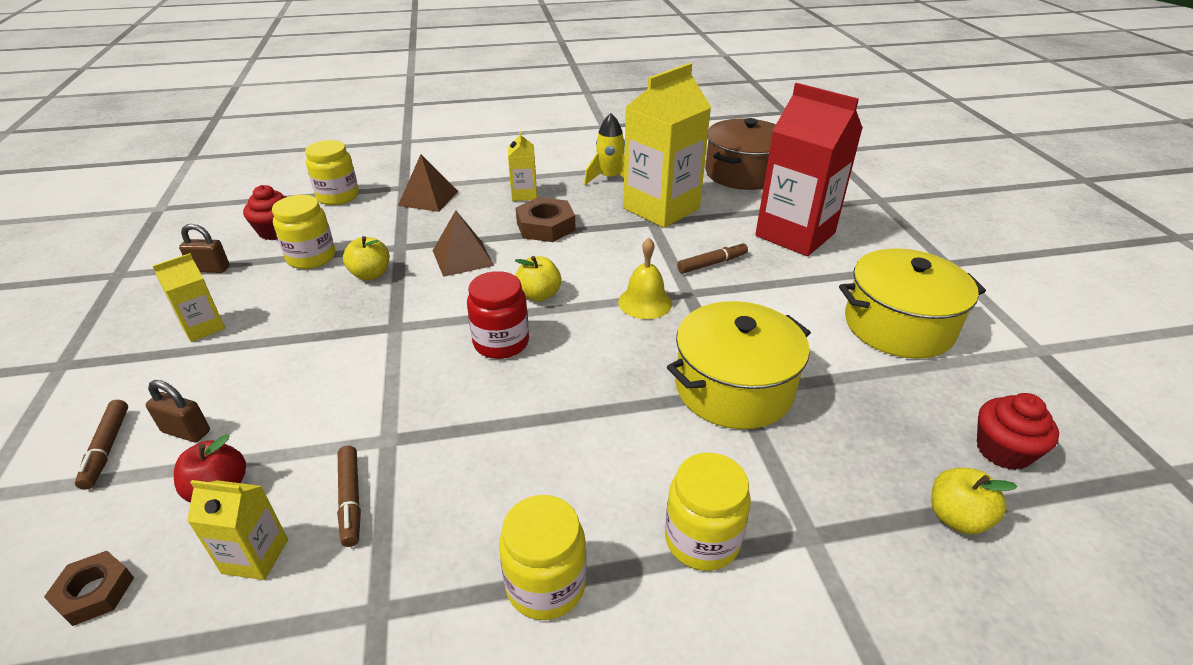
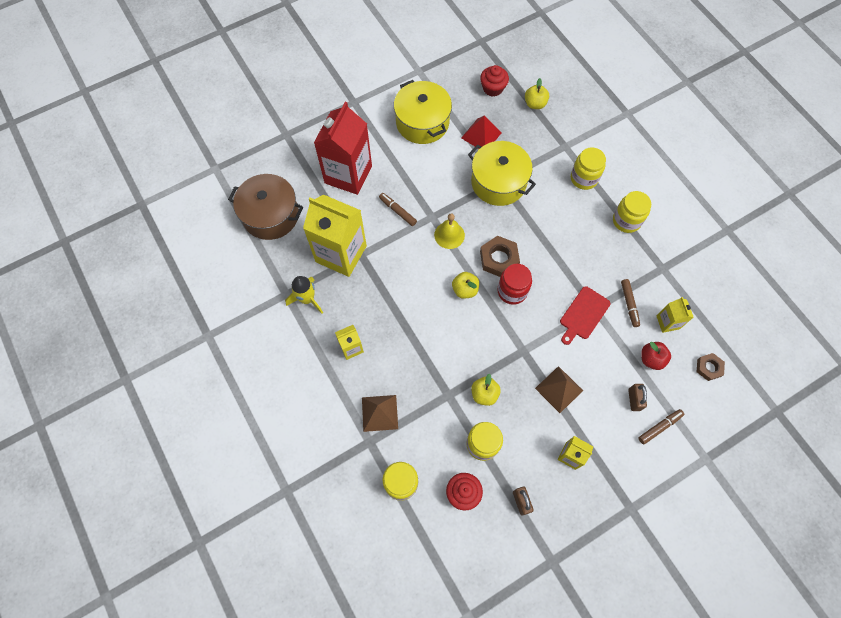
camera: 110 degrees left, 30 degrees up
brown marker [337,446,361,547] -> brown marker turned 120 degrees clockwise [621,279,640,327]
brown pyramid [433,210,494,277] -> brown pyramid moved to [535,366,583,413]
brown nut [516,197,576,242] -> brown nut moved to [480,235,520,277]
none -> red pyramid [461,116,501,149]
none -> red cutting board [560,286,611,345]

